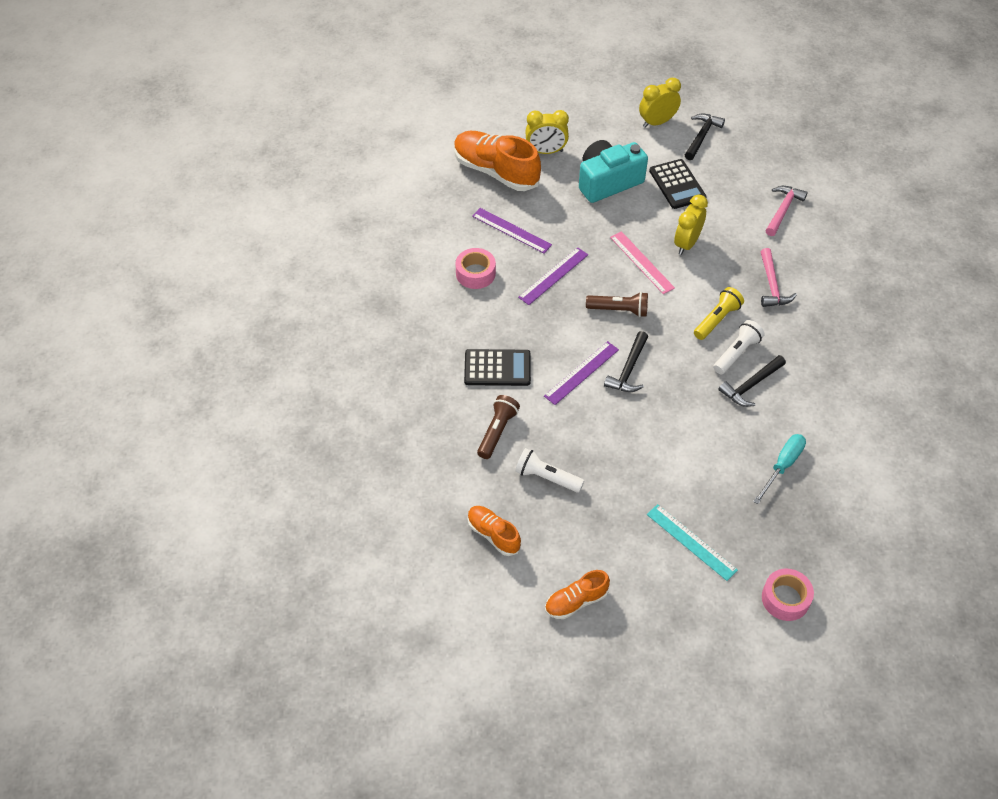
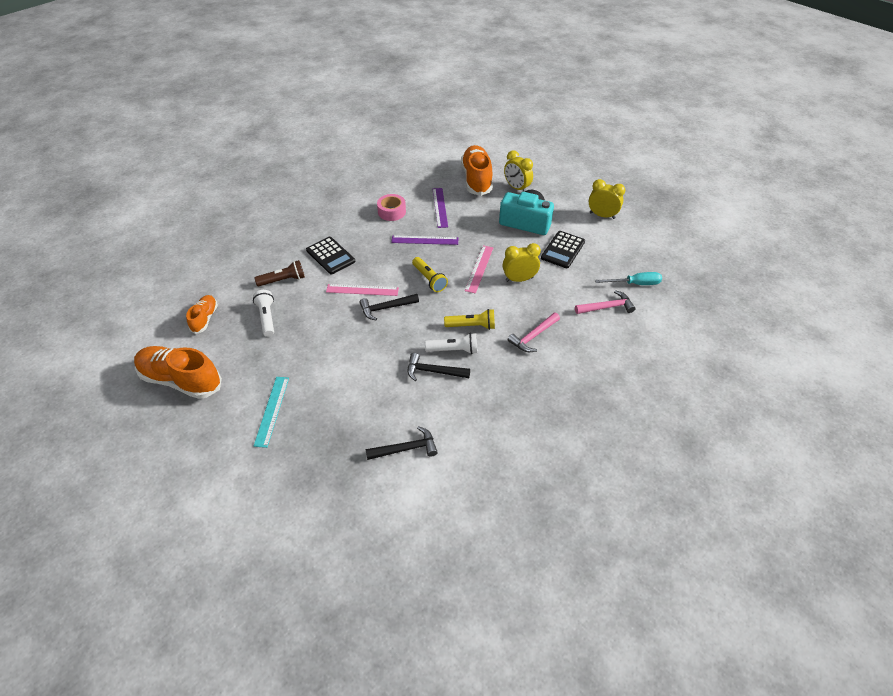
camera: 50 degrees right, 5 degrees down
purple ruler [544,341,619,405] -> pink ruler [326,284,399,296]
orange shoe [545,570,610,619] -> orange shoe [134,346,222,399], size x1.85
brown flashlight [586,292,648,317] -> yellow flashlight [412,257,448,292]
black hammer [685,114,725,160] -> black hammer moved to [365,426,438,460]
turquoise screwdriver [753,434,806,504] -> turquoise screwdriver moved to [595,272,662,285]
pink tape [762,569,814,621] -> none

